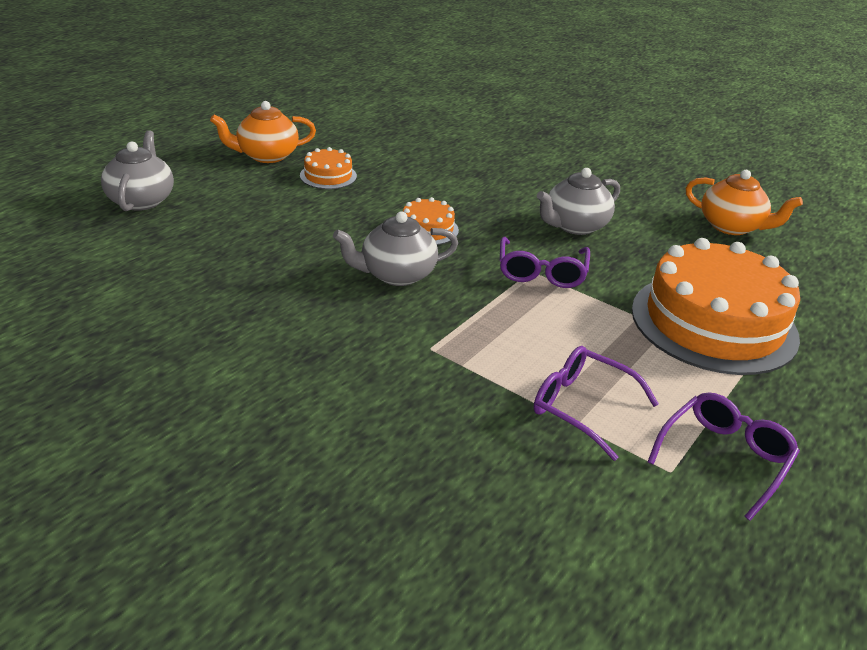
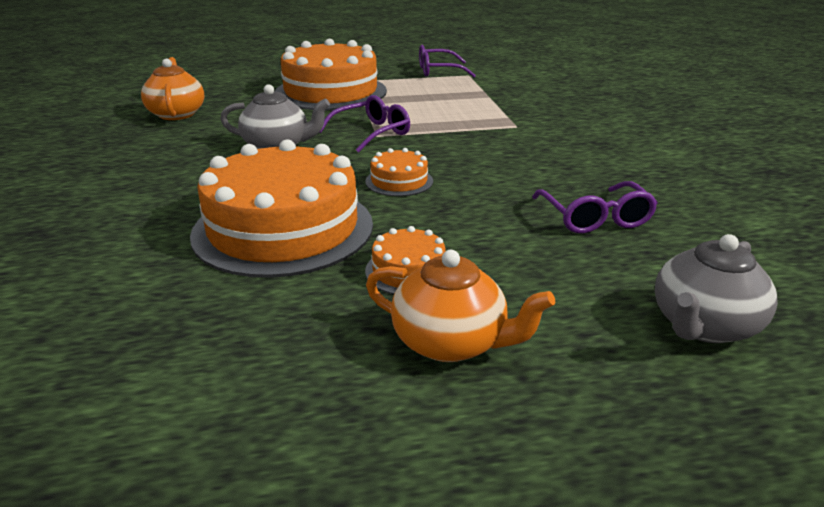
camera: 135 degrees left, 5 degrees down
grey teapot [333,211,458,286] -> none
purple glasses [534,346,659,461] -> purple glasses moved to [532,181,658,233]
none -> orange cake [190,139,373,278]

